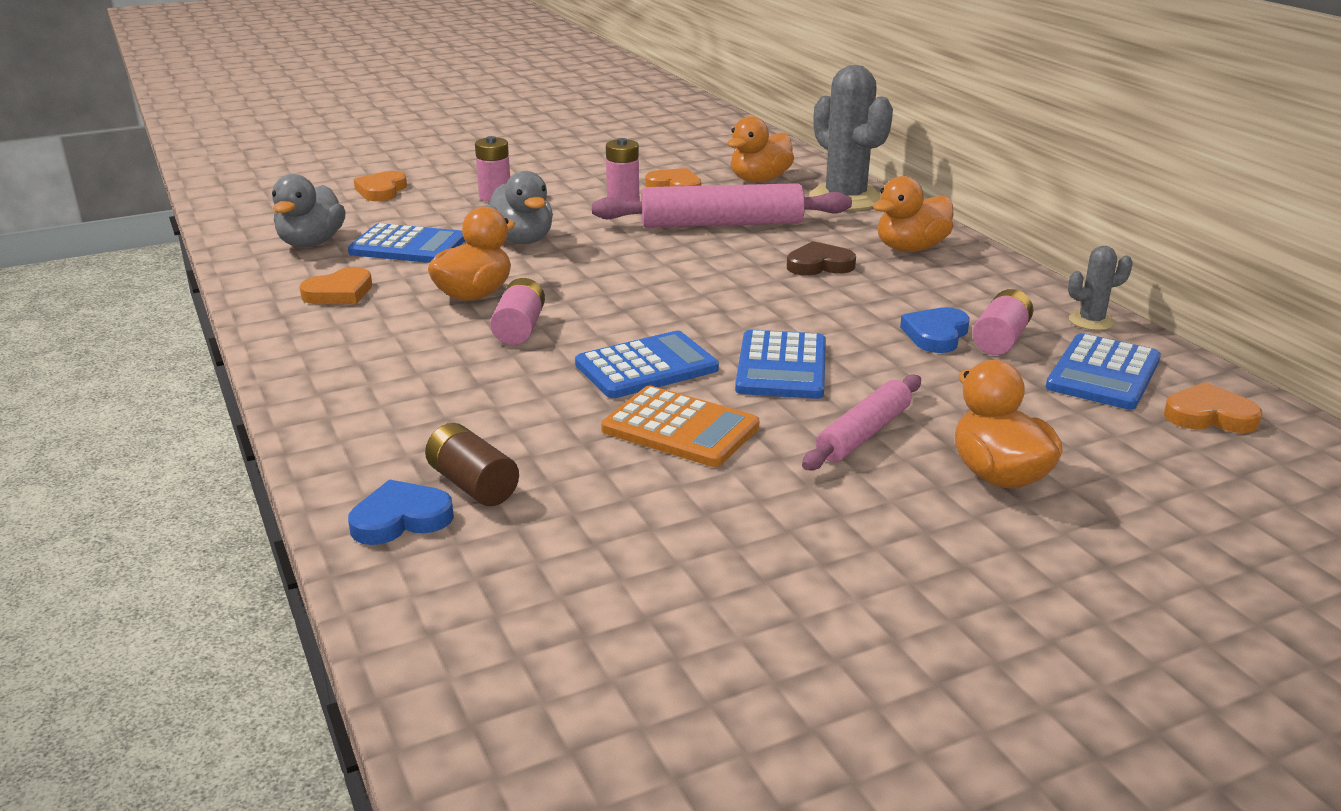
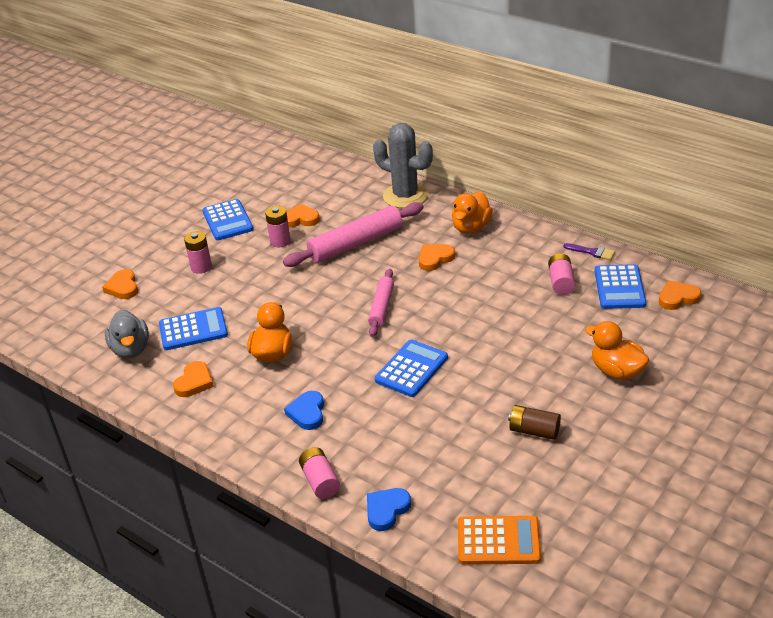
camera: 25 degrees left, 10 degrees up
brown battery [425,423,519,506] -> brown battery moved to [508,405,561,440]
grey duck [486,171,553,244] -> none
pink battery [490,278,545,345] -> pink battery moved to [299,447,340,499]
orange calculator [601,386,760,467] -> orange calculator moved to [458,516,541,565]
orange duck [727,116,794,182] -> none
blue calculator [735,330,826,399] -> blue calculator moved to [202,199,254,240]
brown heart [787,241,856,276] -> orange heart [419,244,455,271]
pink rolling pin [802,374,921,471] -> pink rolling pin moved to [368,269,394,337]
blue heart [900,307,970,353] -> blue heart moved to [284,391,324,430]
grey cactus [1068,246,1133,330] -> purple brush [564,243,615,260]

